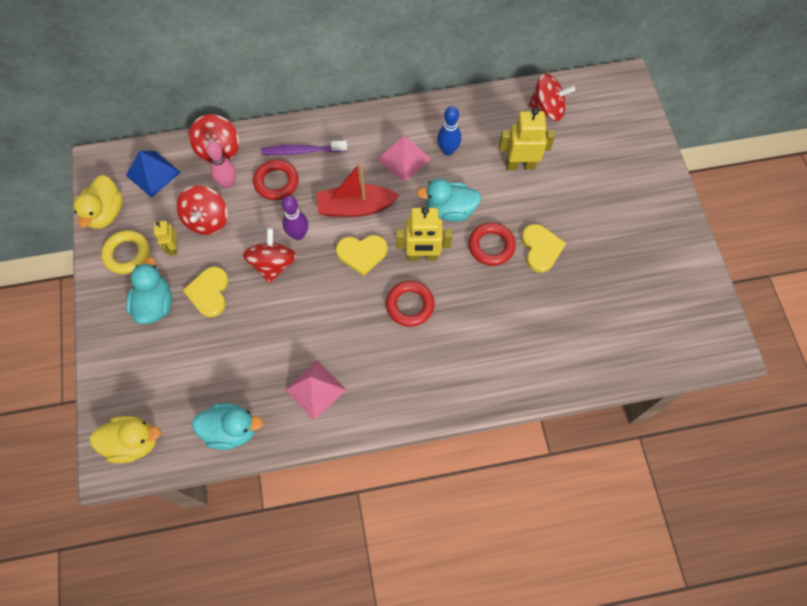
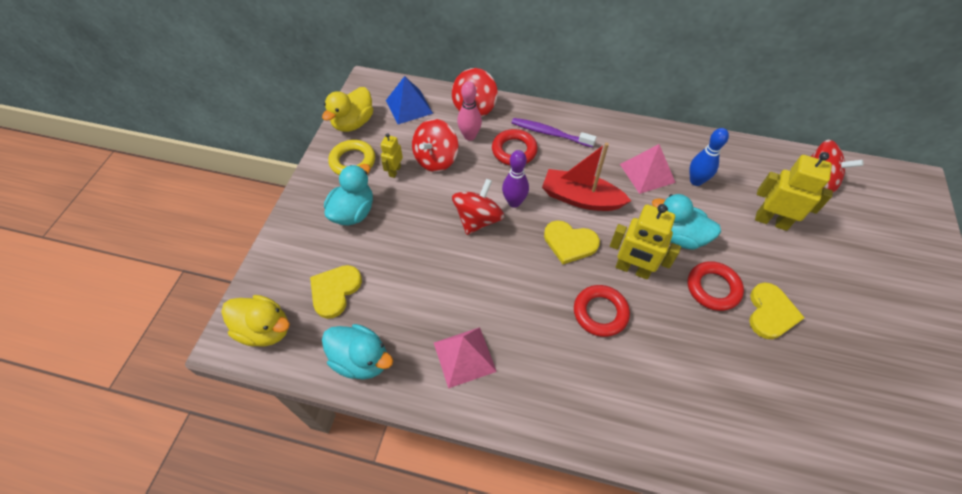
camera: 25 degrees right, 10 degrees down
yellow heart [183,267,229,317] -> yellow heart moved to [310,265,362,319]

